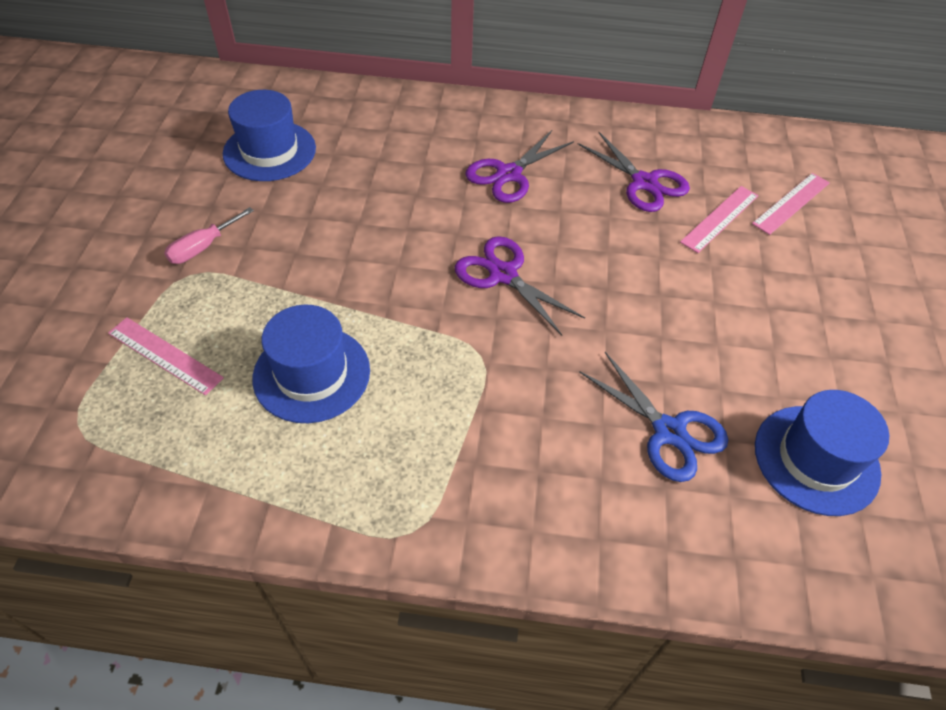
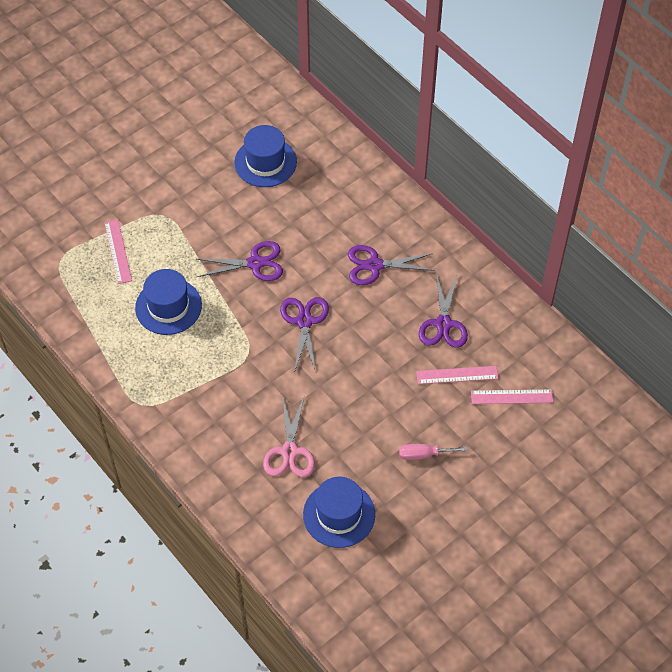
camera: 45 degrees right, 5 degrees up
pink screwdriver [164,207,254,264] -> pink screwdriver moved to [399,444,468,460]
blue scissors [579,352,728,482] -> pink scissors [263,395,315,477]
none -> purple scissors [197,241,283,281]

